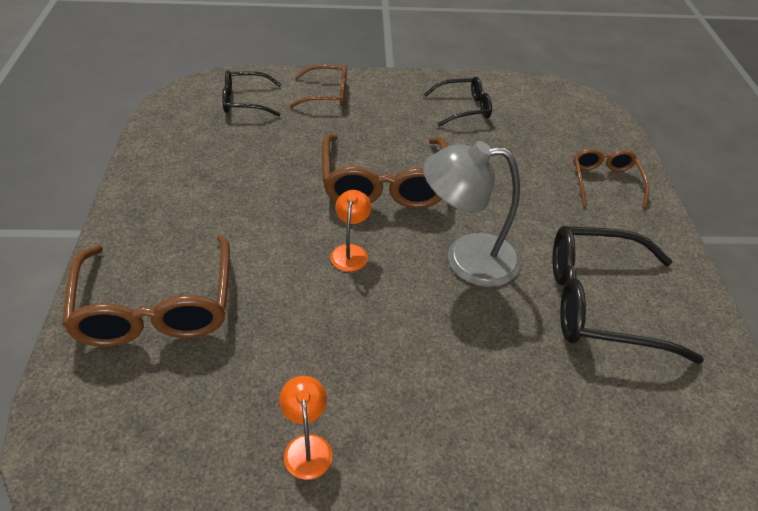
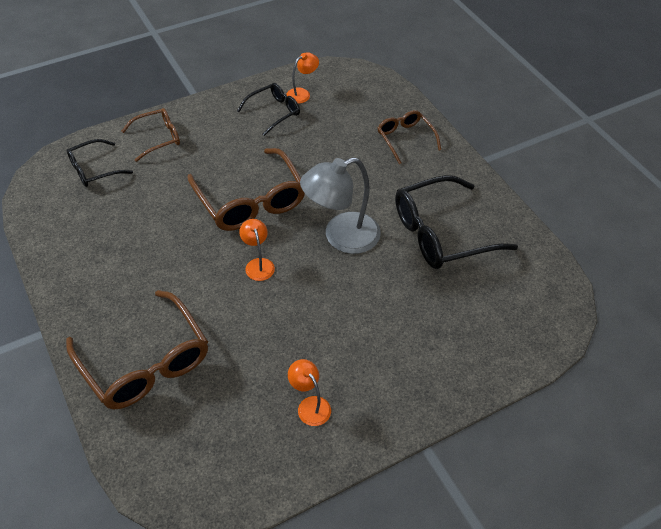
camera: 25 degrees left, 5 degrees up
none -> orange lamp [286,52,319,104]

